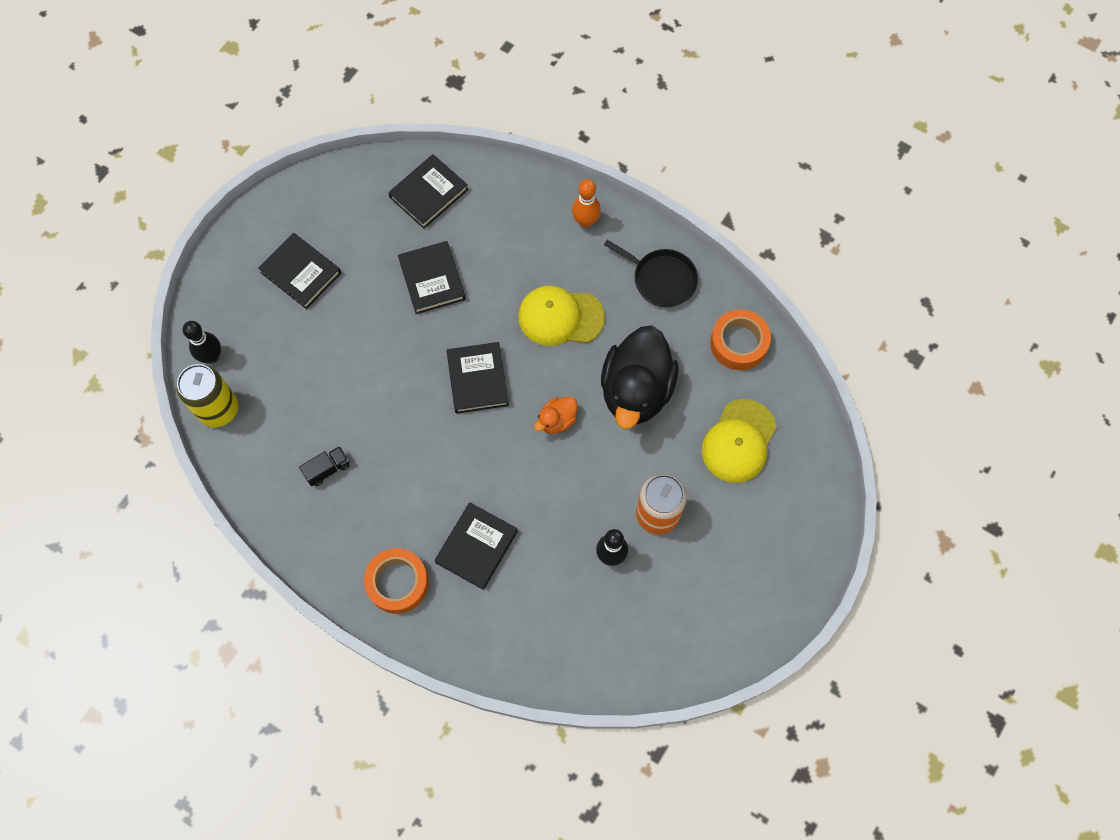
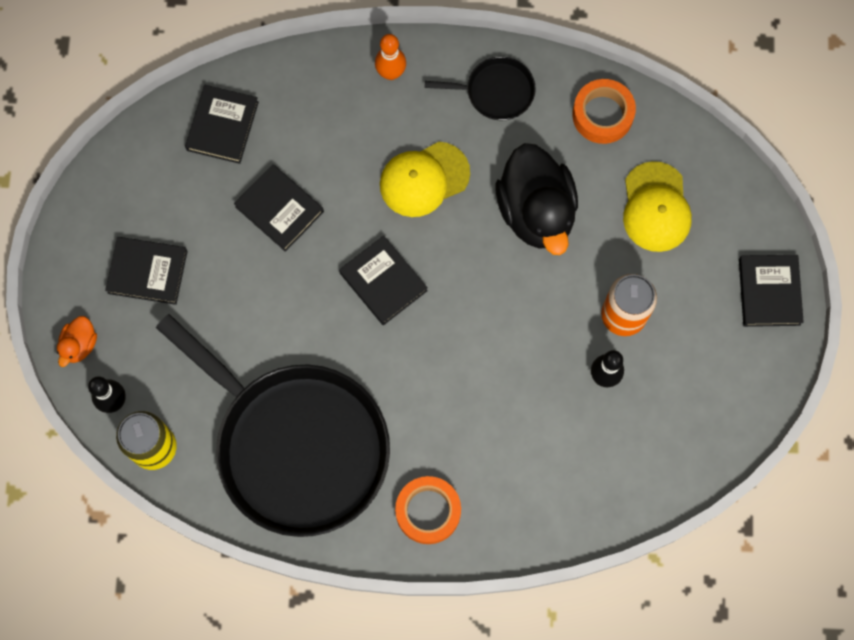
camera: 30 degrees left, 5 degrees up
black truck [299,446,349,486] -> black pan [156,314,390,537]
black book [435,503,518,590] -> black book moved to [739,255,804,327]
orange duck [534,397,578,434] -> orange duck moved to [57,316,97,367]

